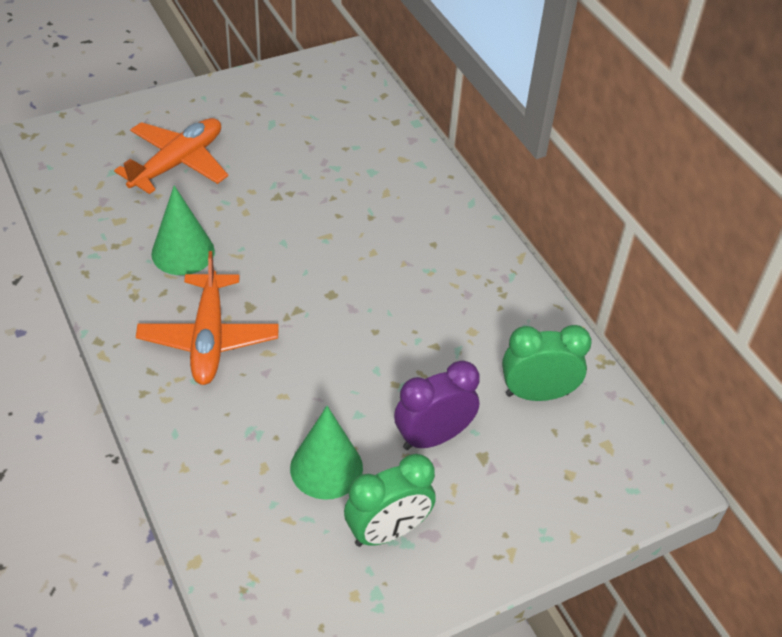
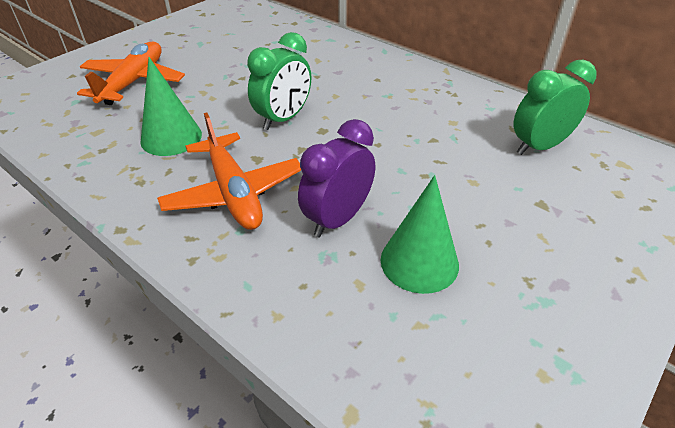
camera: 20 degrees left, 5 degrees down
green clock [344,454,436,547] -> green clock moved to [247,32,311,130]
purple clock [394,360,480,450] -> purple clock moved to [298,119,375,237]

